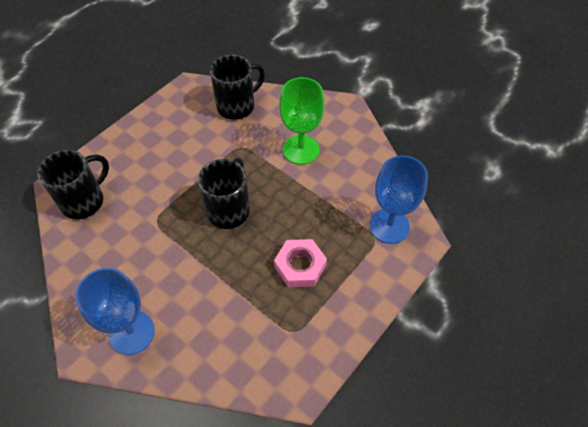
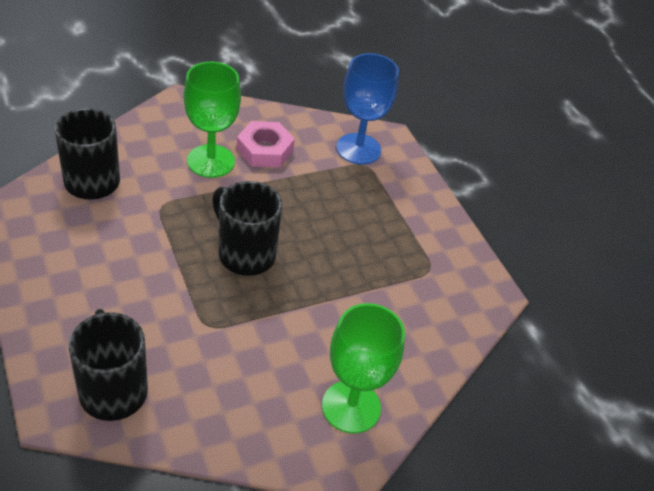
camera: 70 degrees left, 10 degrees down
blue goblet [75,268,155,355] -> green goblet [322,303,405,434]
pink nut [274,239,327,287] -> pink nut moved to [237,121,295,167]

